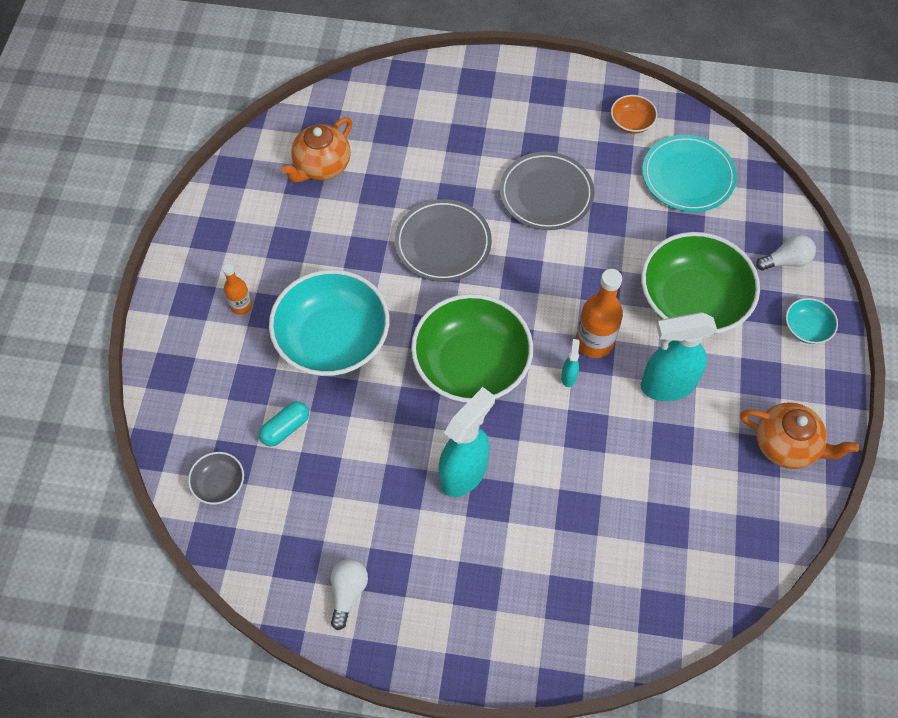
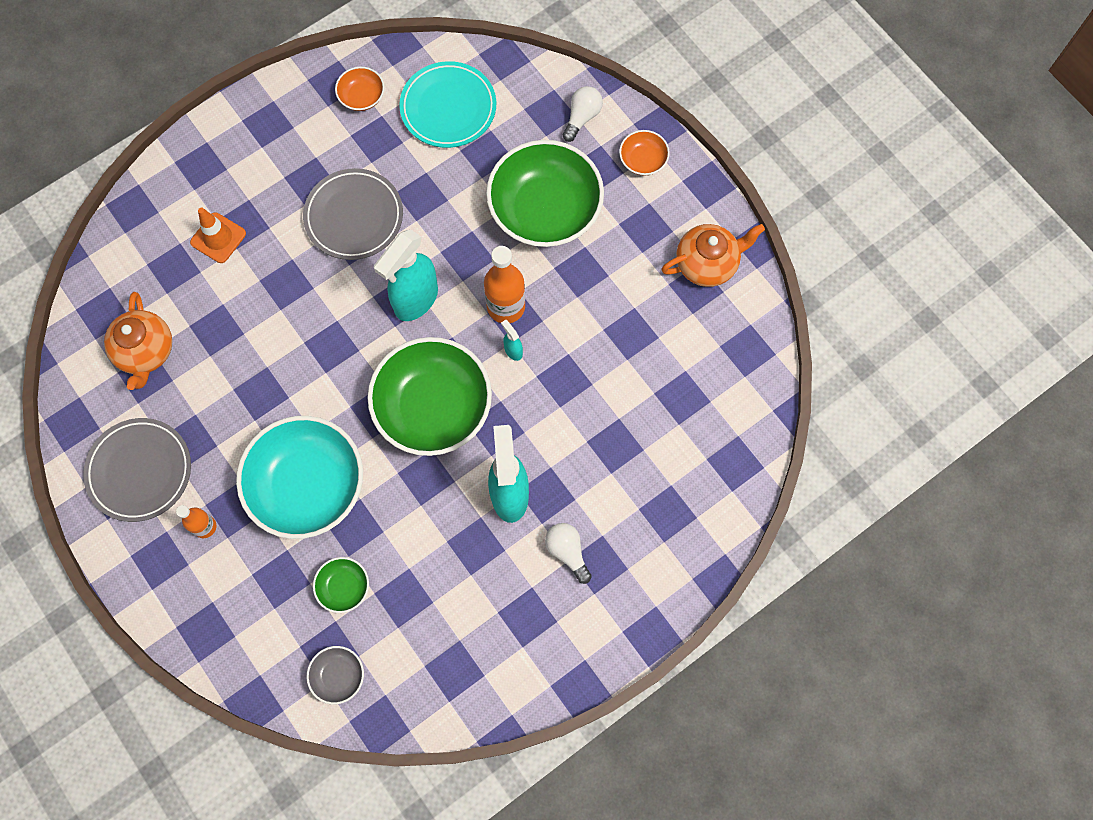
camera: 45 degrees left, 10 degrees up
turquoise capsule [259,401,309,447] -> green bowl [313,557,369,613]
white light bulb [331,559,368,630] -> white light bulb moved to [545,523,592,584]
grey plate [395,199,492,282] -> grey plate moved to [83,418,191,522]
turquoise spray bottle [641,312,717,401] -> turquoise spray bottle moved to [374,229,438,321]
turquoise bowl [786,298,838,344] -> orange bowl [619,130,670,176]
none -> orange traffic cone [190,208,246,263]

